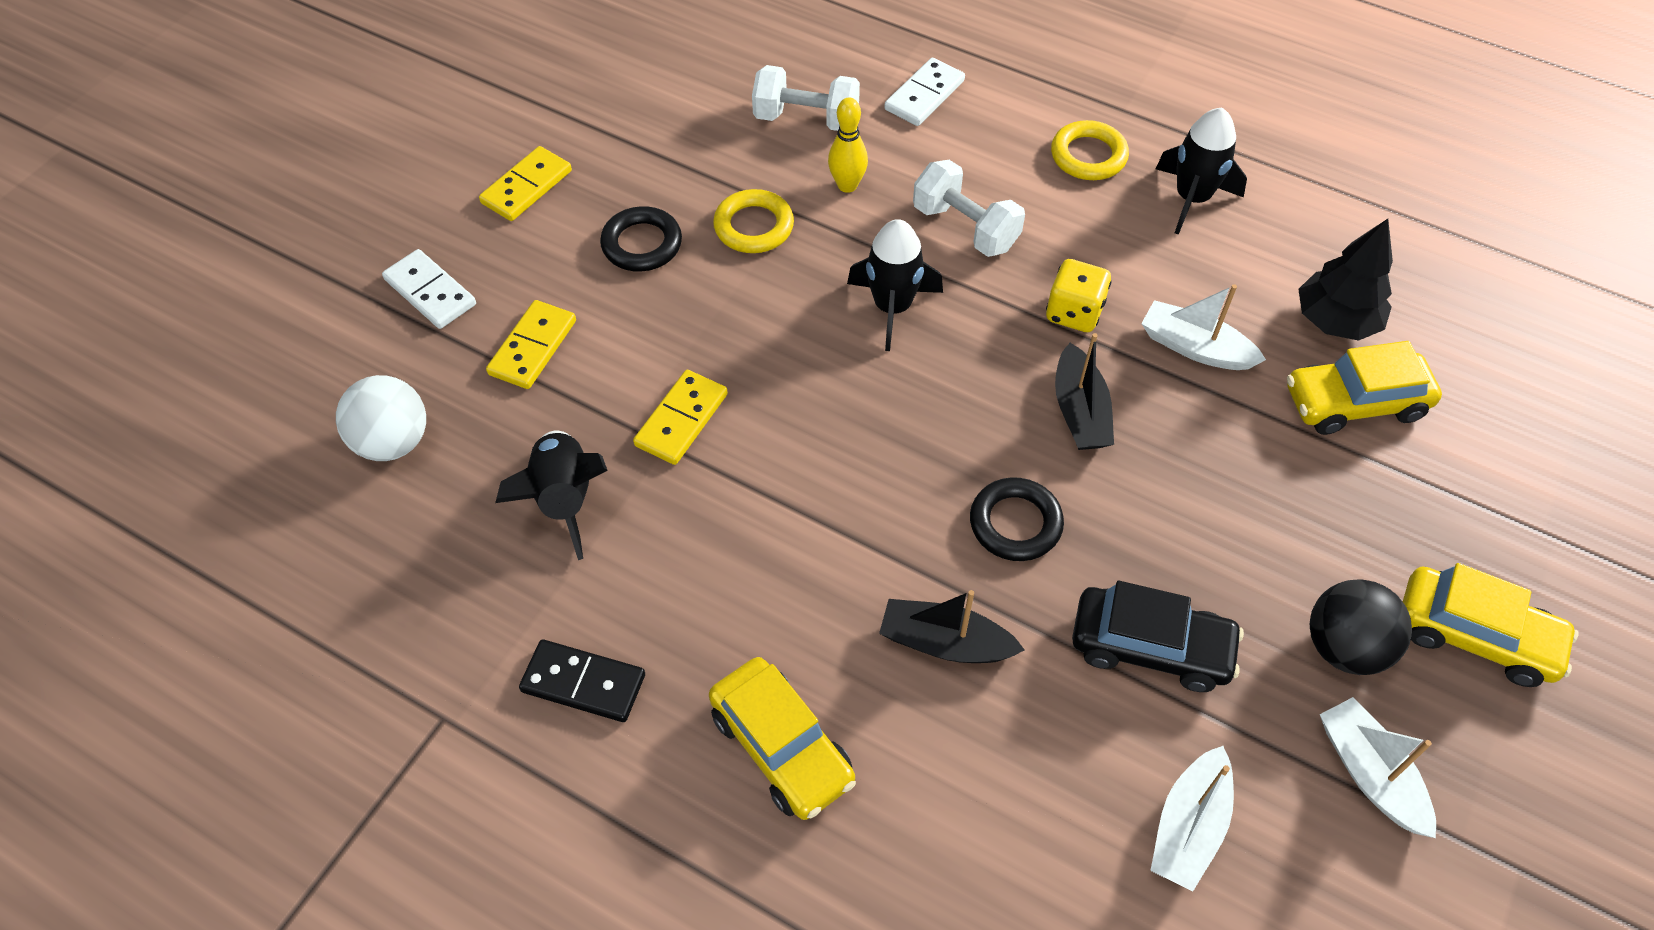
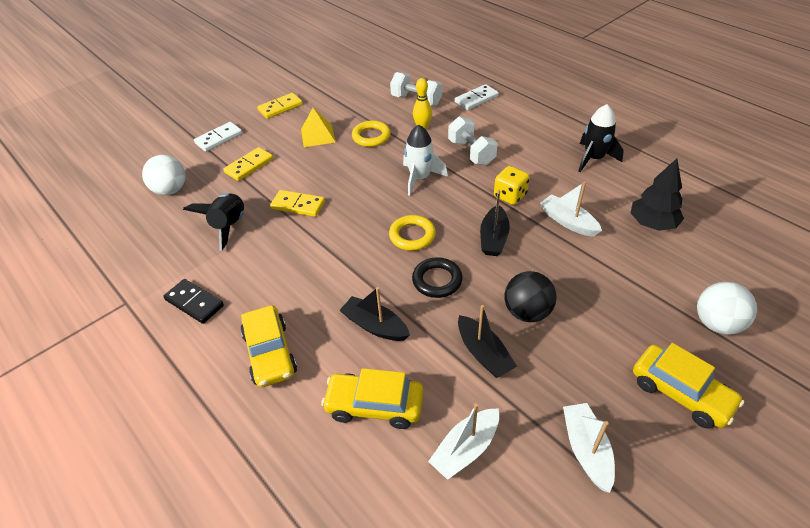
camera: 20 degrees right, 10 degrees down
white domino [382,249,476,329] -> white domino turned 75 degrees clockwise [194,122,242,152]
black ring [600,206,682,272] -> yellow pyramid [301,108,336,147]
yellow domino [633,370,728,465] -> yellow domino turned 60 degrees clockwise [270,190,325,217]
black rocket [847,219,943,351] -> white rocket [403,125,448,196]
yellow ring [1051,120,1129,180] -> yellow ring moved to [389,215,436,251]
black car [1072,581,1244,692] -> black boat [458,305,517,378]
yellow car [1287,341,1442,435] -> yellow car moved to [321,368,424,429]
black ball [1310,579,1412,675] -> black ball moved to [504,271,557,322]
none -> white ball [697,282,757,335]

